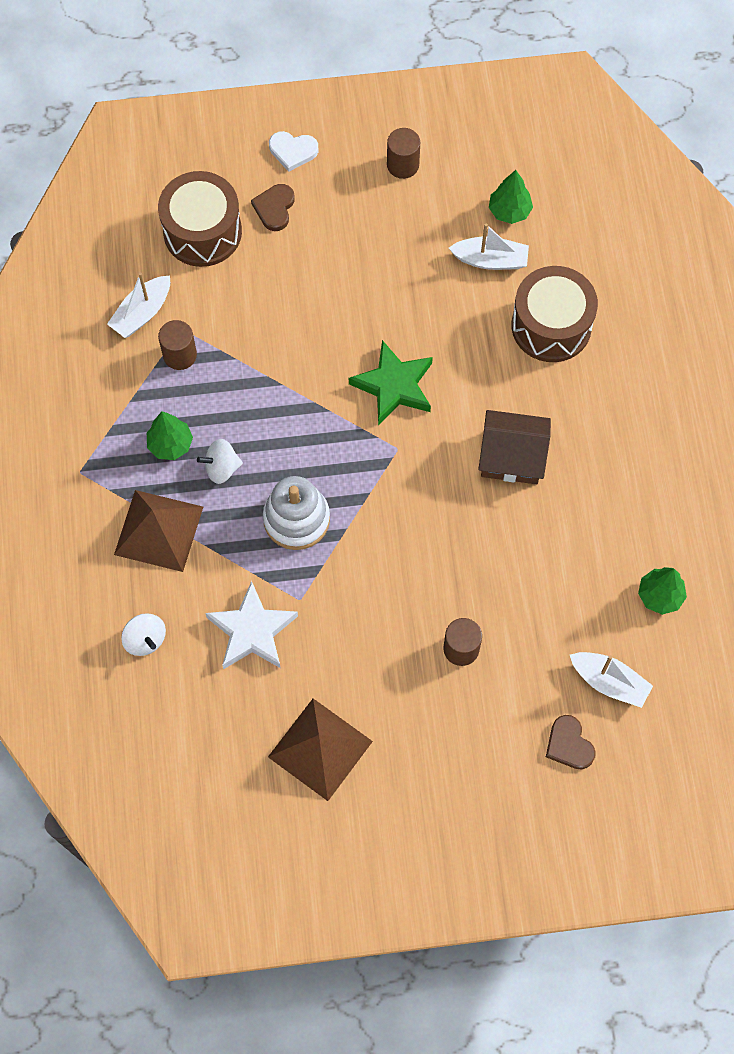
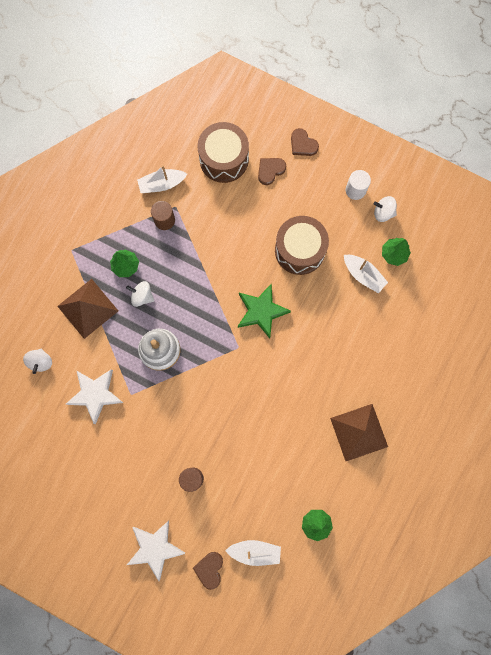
camera: 35 degrees right, 10 degrees up
brown pyramid [268,699,373,801] -> brown pyramid moved to [330,404,388,461]
white heart [269,131,318,172] -> brown heart [291,128,319,156]
brown cylinder [387,128,420,179] -> white cylinder [346,170,371,200]
brown house [478,410,551,484] -> none
brown drum [512,266,598,362] -> brown drum moved to [275,216,329,275]
white boat [570,652,653,708] -> white boat turned 60 degrees counterclockwise [225,540,281,566]
none -> white star [127,521,185,581]
none -> white spinning top [374,196,397,222]

